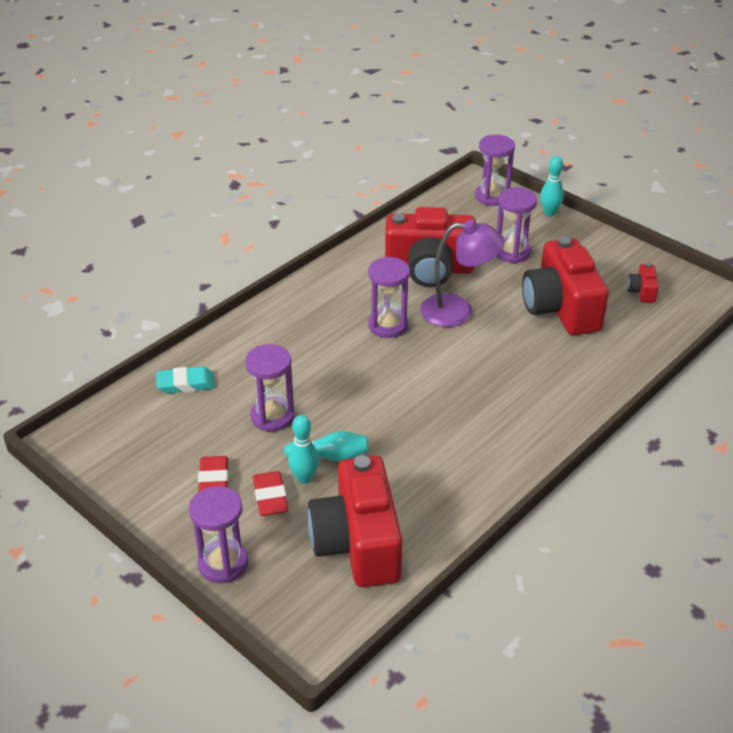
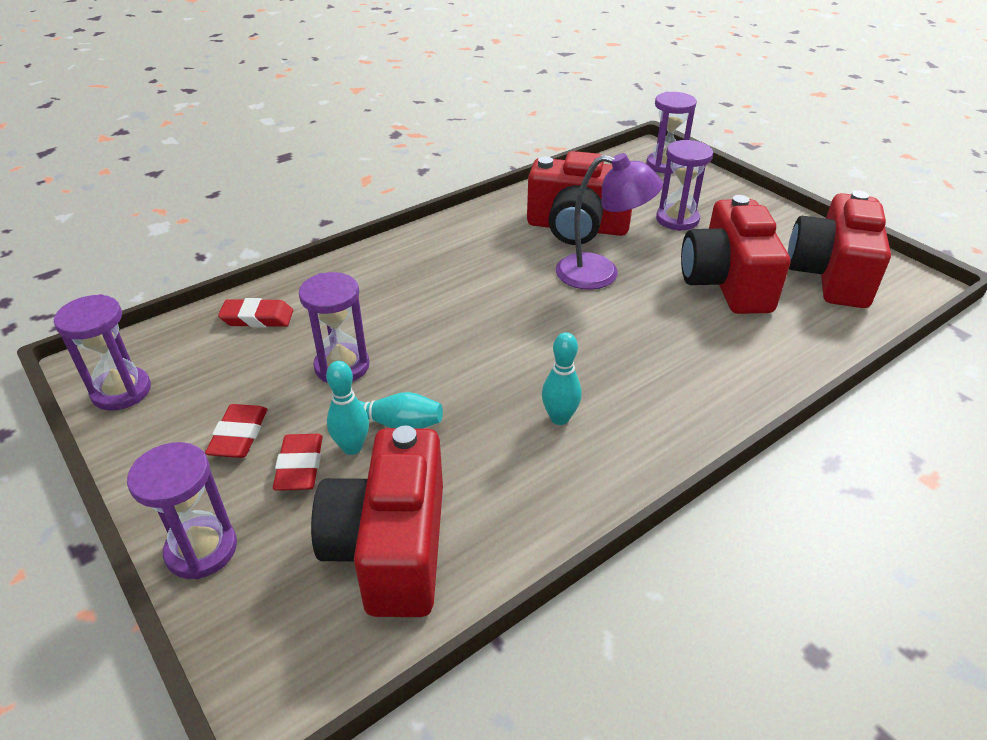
camera: 10 degrees right, 0 degrees up
turquoise eraser [156,366,215,393] -> red eraser [218,298,293,328]
purple hourglass [368,257,410,338] -> purple hourglass moved to [53,294,151,411]
turquoise bowling pin [540,156,564,216] -> turquoise bowling pin moved to [542,332,582,425]
red camera [627,263,659,303] -> red camera [788,190,891,308], size x2.39

